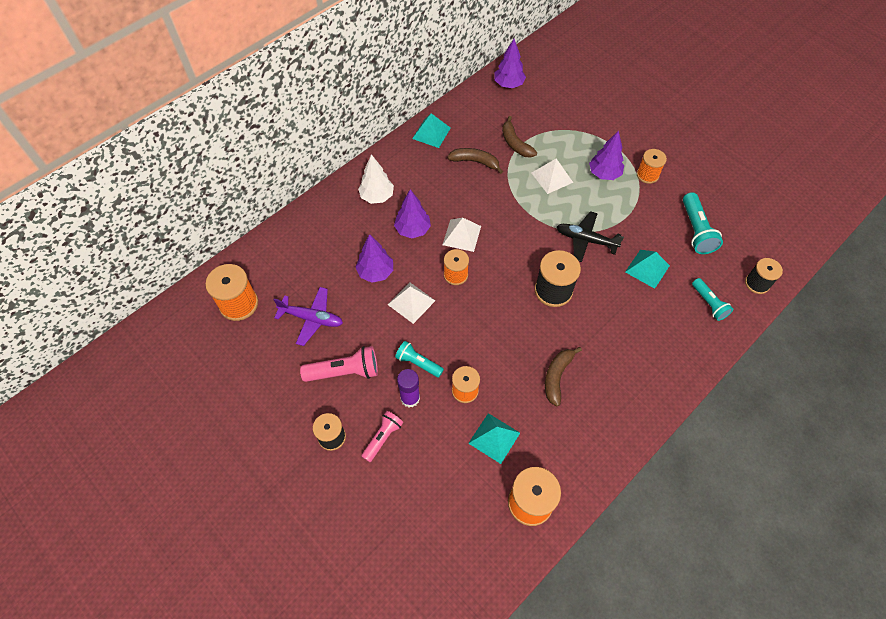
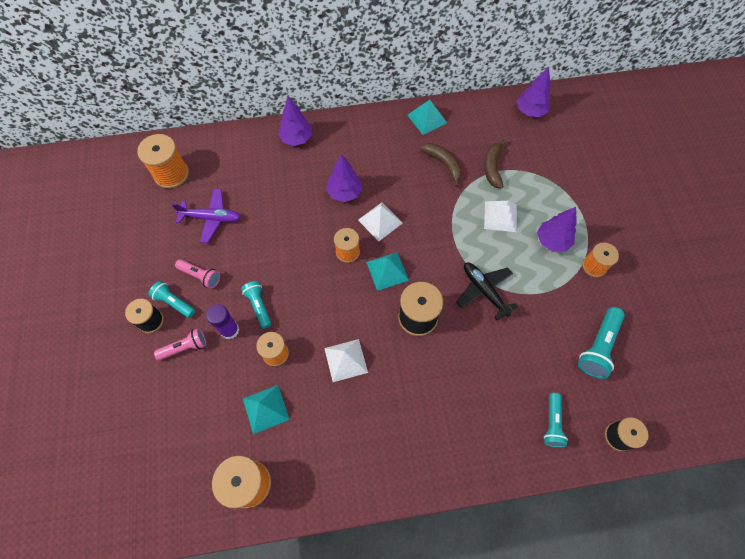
camera: 35 degrees right, 5 degrees up
purple plane [273,287,343,346] -> purple plane turned 45 degrees counterclockwise [172,188,241,243]
pink flashlight [300,346,378,382] -> pink flashlight [175,259,220,289], size x0.66
purple tree [356,234,393,283] -> purple tree moved to [278,96,312,146]
white tree [358,154,394,204] -> none
white pyramid [388,282,435,324] -> white pyramid moved to [324,339,368,382]
brown banana [545,347,582,406] -> none
turquoise pyramid [625,250,670,289] -> turquoise pyramid moved to [366,252,409,291]
none -> turquoise flashlight [149,281,195,318]

